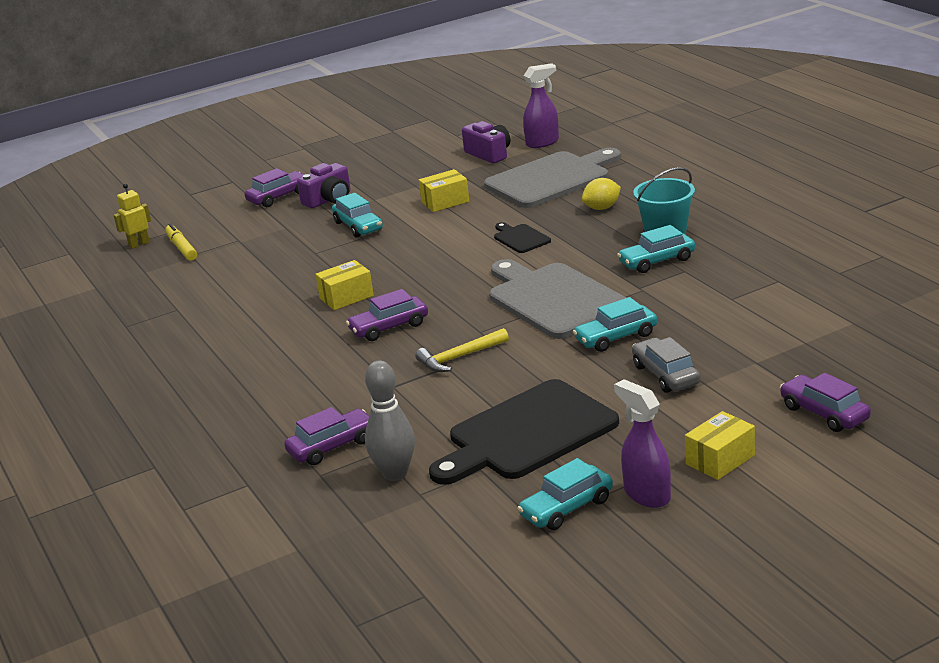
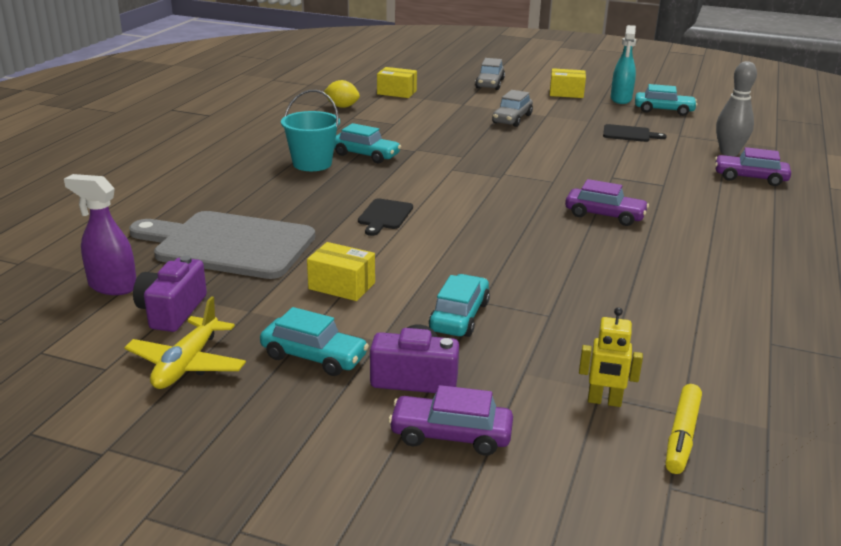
camera: 135 degrees left, 0 degrees up
yellow robot [114,184,151,249] -> yellow robot moved to [579,307,643,407]
yellow box [315,260,374,310] -> yellow box moved to [377,67,417,98]
yellow hammer [415,328,509,372] -> none
black cutting board [429,379,619,485] -> black cutting board [603,124,667,142], size x0.45
grey cutting board [489,259,626,339] -> none
turquoise car [573,297,657,352] -> turquoise car moved to [260,307,369,376]
yellow lemon [582,178,621,210] -> yellow lemon moved to [324,80,360,108]
purple spray bottle [614,379,671,508] -> turquoise spray bottle [611,25,636,104]
purple car [780,373,871,432] -> grey car [475,58,505,90]
none -> yellow plane [124,296,246,389]

